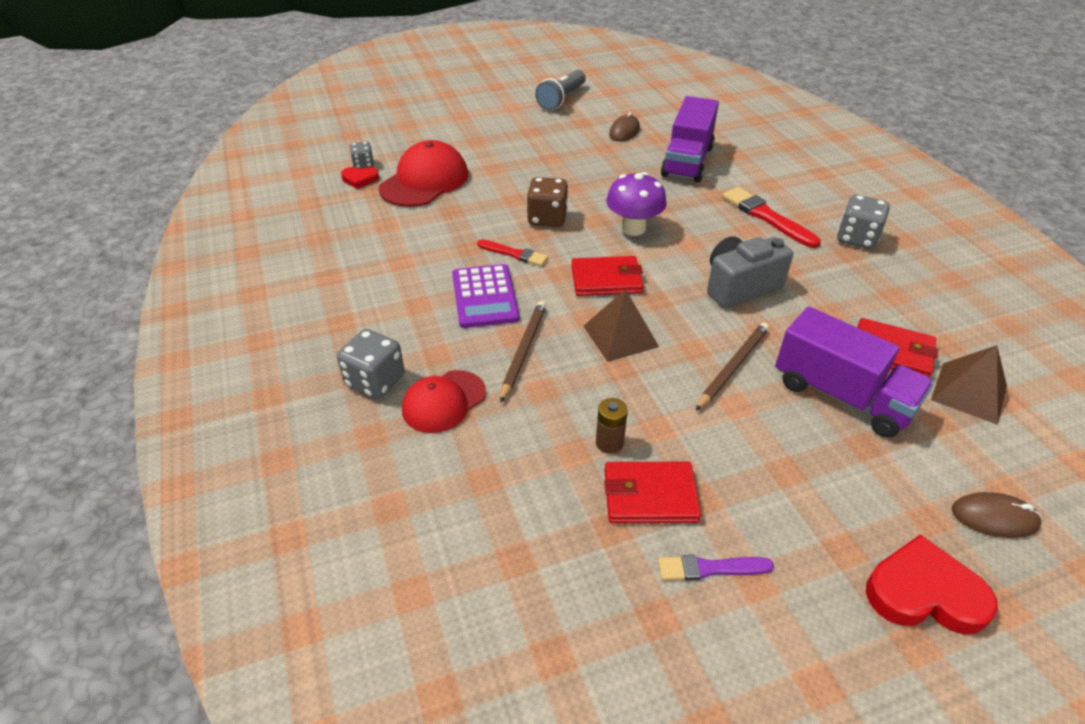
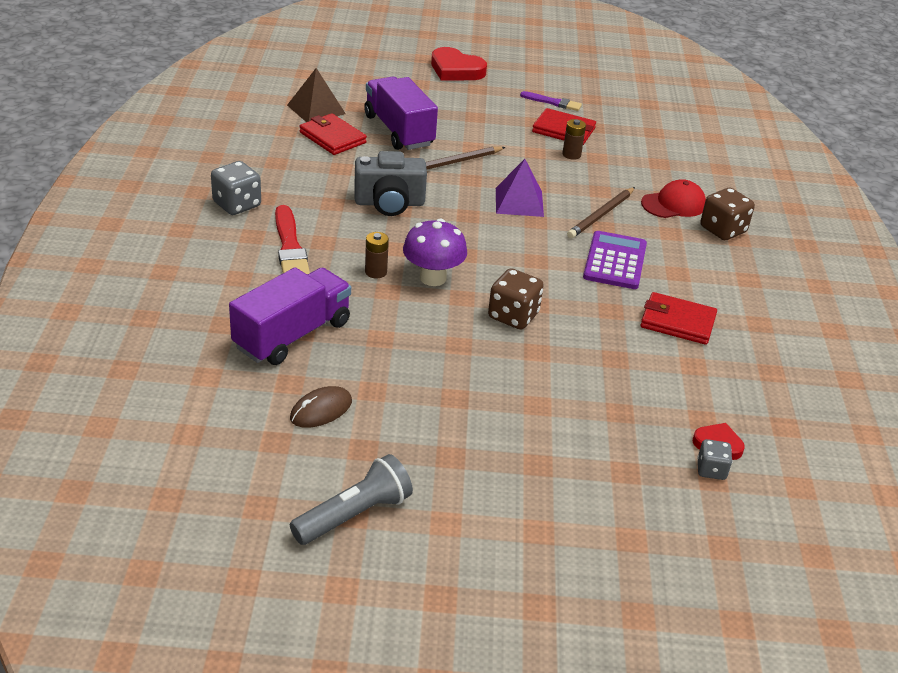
camera: 160 degrees left, 5 degrees down
grey dice [337,329,405,399] -> brown dice [700,188,755,240]
red cap [379,140,468,207] -> none
red brush [477,239,548,266] -> none
red wallet [571,256,644,296] -> red wallet moved to [641,292,717,345]
brown pyramid [584,289,659,362] -> purple pyramid [496,159,544,217]
brown mouse [952,492,1042,538] -> none
none -> brown battery [365,232,389,279]

